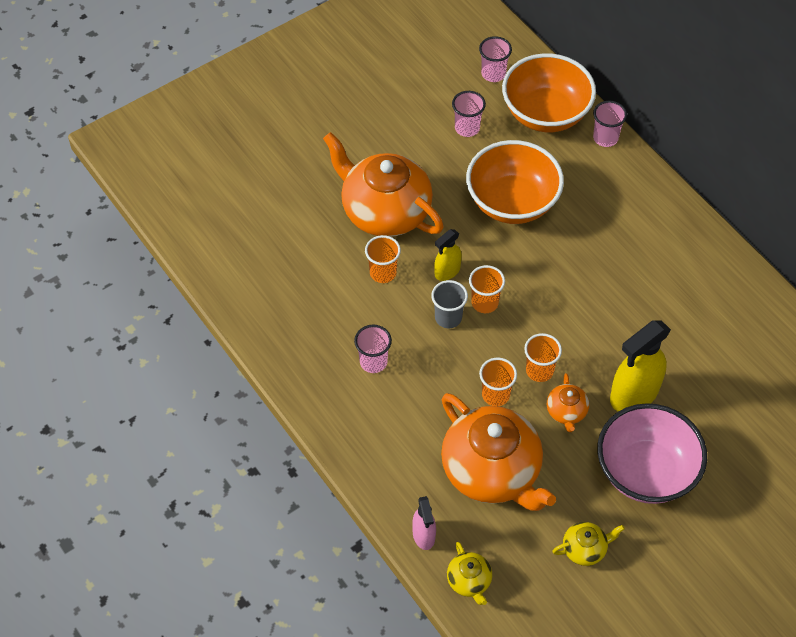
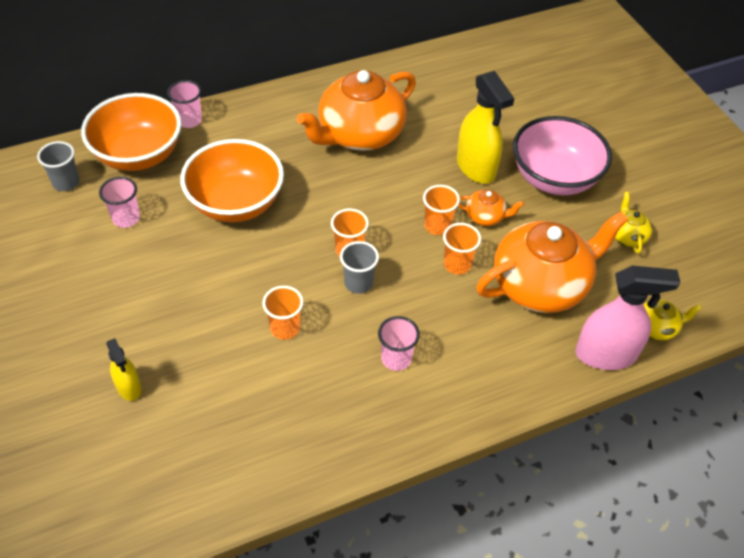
camera: 80 degrees left, 5 degrees down
orange teapot [323,132,444,237] -> orange teapot moved to [297,70,416,151]
pink spray bottle [412,496,436,550] -> pink spray bottle [576,266,680,370], size x1.81
yellow spray bottle [434,229,462,281] -> yellow spray bottle moved to [106,338,142,401]
pink cup [479,36,512,82] -> grey cup [37,141,79,191]

